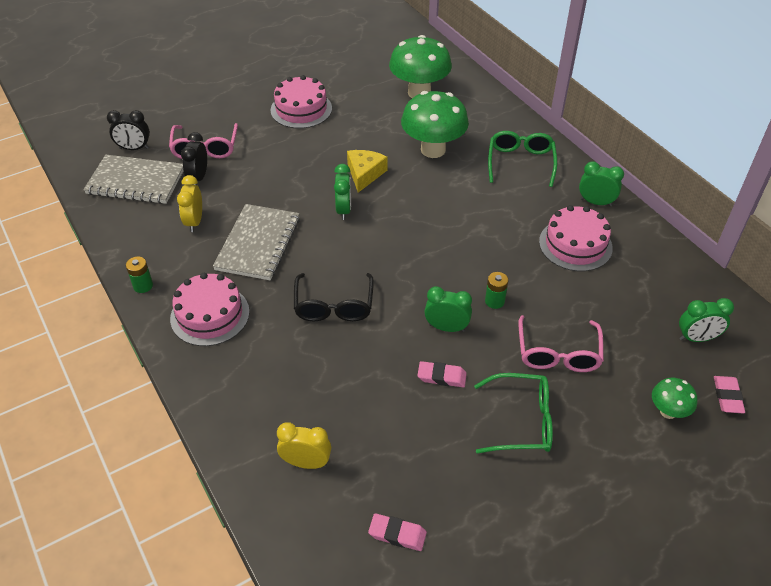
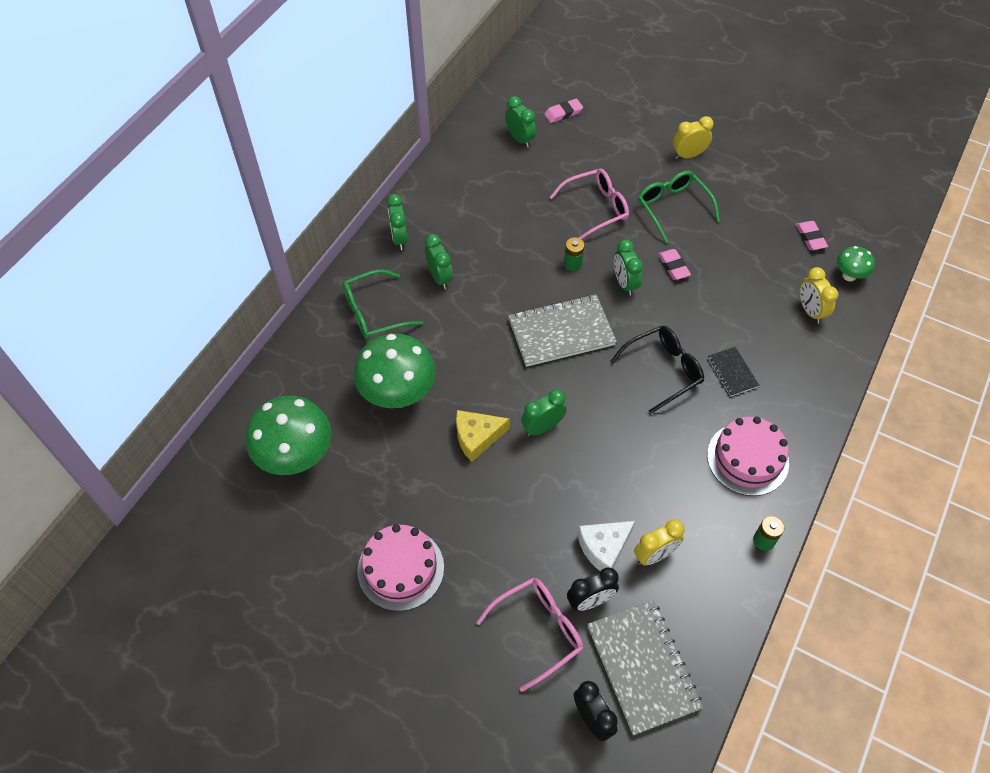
camera: 120 degrees left, 10 degrees up
grey notebook [213,204,300,280] -> grey notebook moved to [508,294,617,367]
pink cake [539,205,613,271] -> none
green mushroom [652,378,697,419] -> green mushroom moved to [837,246,875,281]
none -> green clock [425,234,452,289]
none -> white cheese [577,521,635,571]
none -> yellow clock [673,116,713,159]
none -> black notebook [707,347,759,397]

